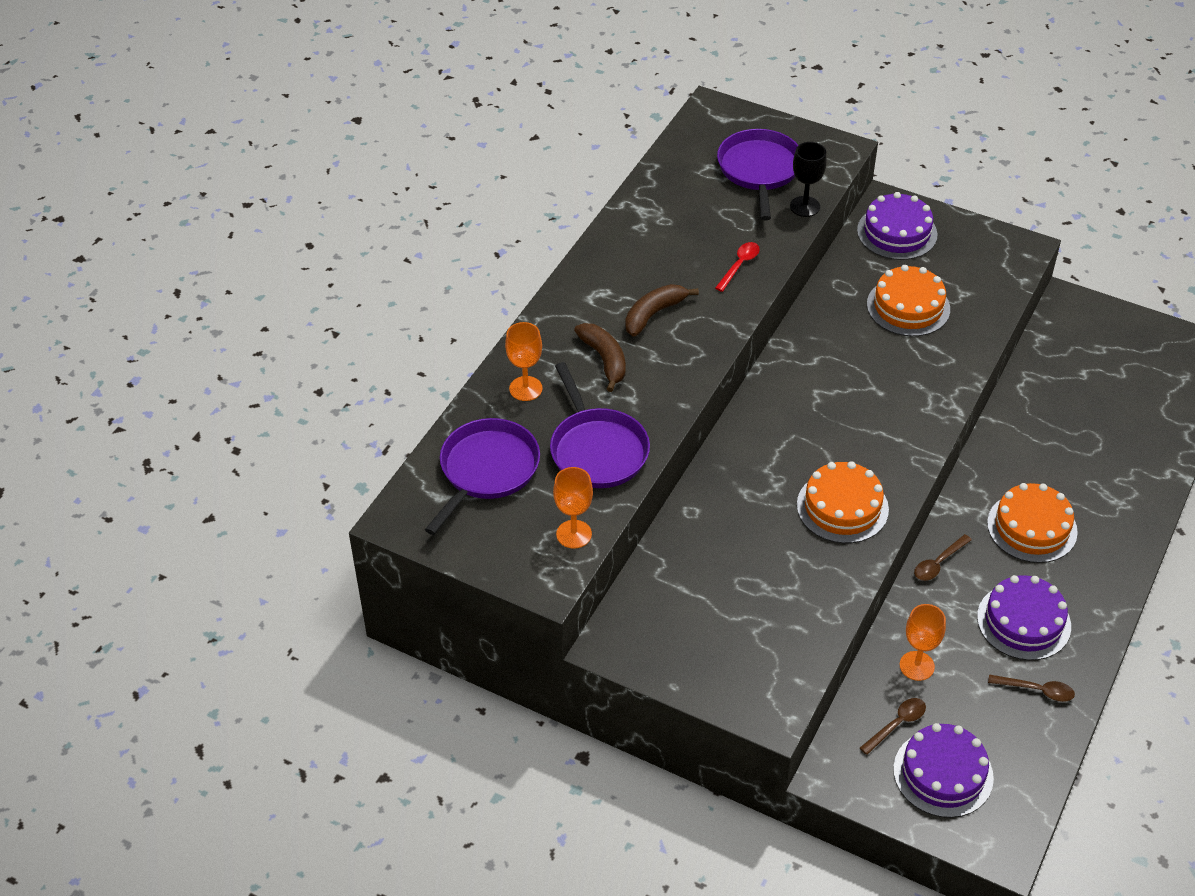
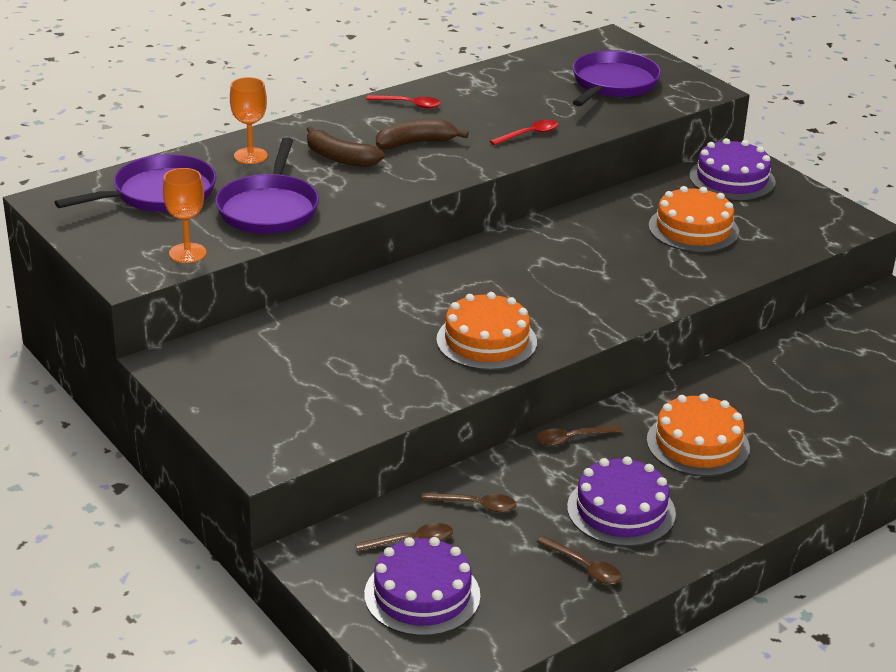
camera: 25 degrees right, 15 degrees down
brown banana [574,323,626,392] -> brown banana turned 120 degrees clockwise [307,126,385,167]
black goblet [790,142,827,217] -> none
orange goblet [900,604,946,681] -> brown spoon [421,492,516,512]
none -> red spoon [366,95,441,109]

